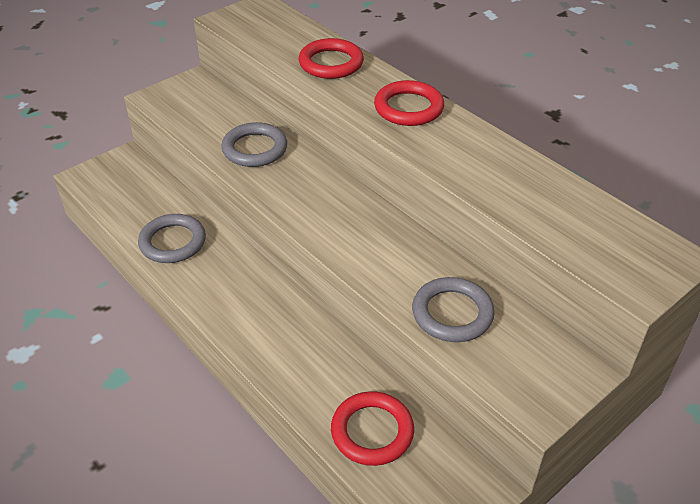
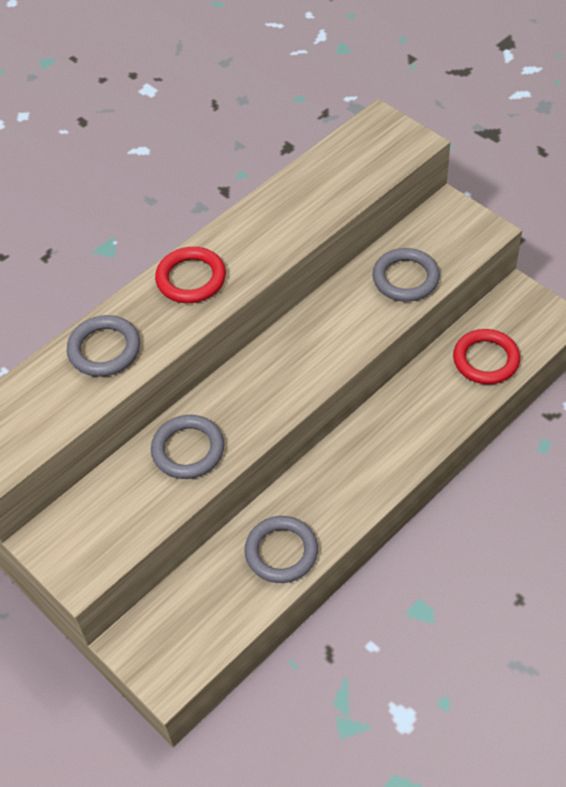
camera: 90 degrees left, 10 degrees up
red ring [299,38,364,79] -> grey ring [67,315,140,377]

